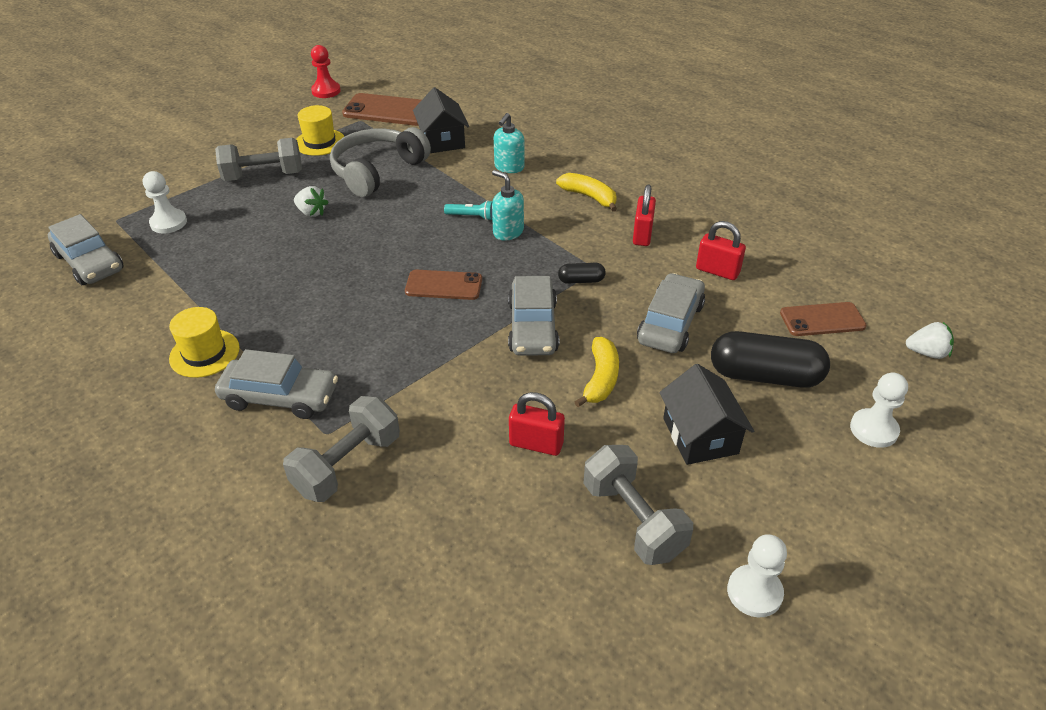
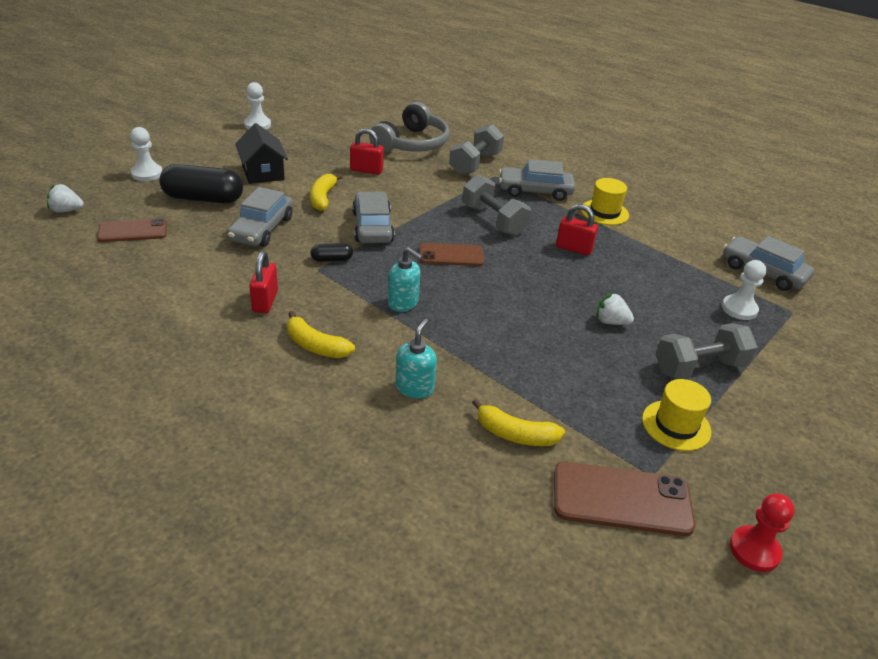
camera: 170 degrees right, 5 degrees down
grey headphones [330,127,431,197] -> grey headphones moved to [369,102,450,153]
black house [413,87,469,153] -> yellow banana [472,399,565,446]
turquoise flashlight [444,200,493,221] -> none
grey dumbbell [583,445,693,565] -> grey dumbbell moved to [462,174,531,236]
red padlock [696,221,746,280] -> red padlock moved to [556,204,598,255]

